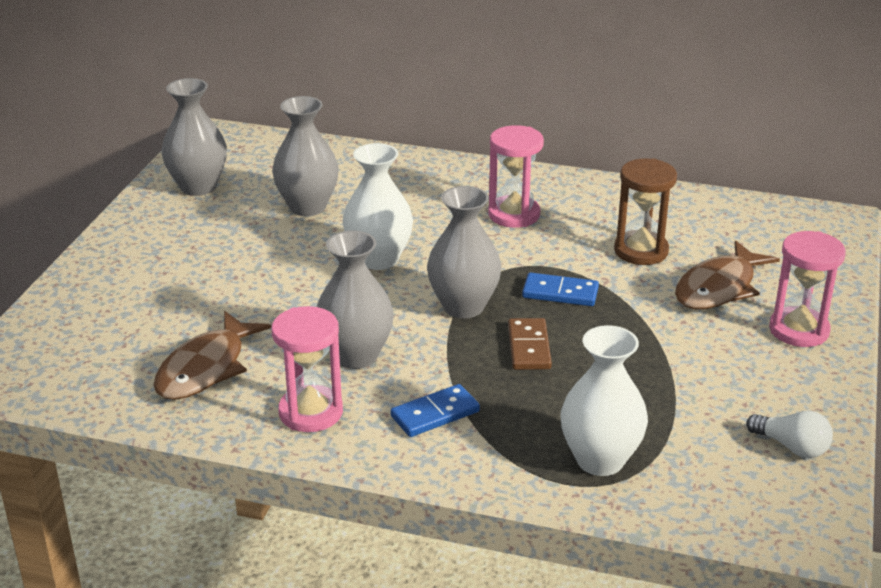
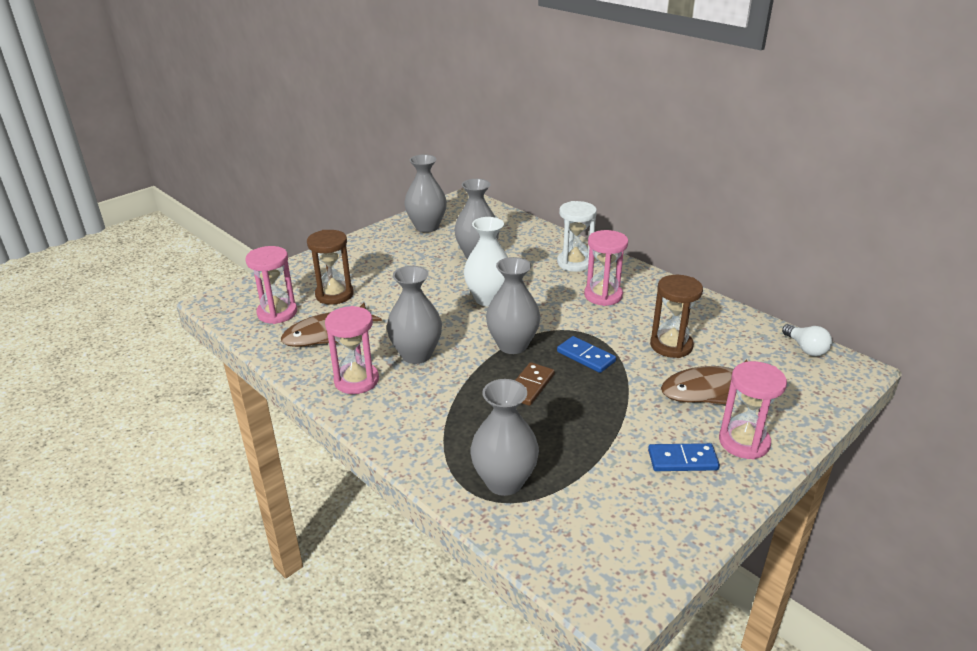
camera: 30 degrees right, 0 degrees up
blue domino [390,384,480,437] -> blue domino moved to [648,443,720,471]
white vase [561,325,648,476] -> grey vase [470,379,539,496]
white light bulb [746,411,833,458] -> white light bulb moved to [782,324,832,356]
none -> pink hourglass [245,246,297,324]
none -> brown hourglass [307,230,354,305]
none -> white hourglass [557,201,597,272]

